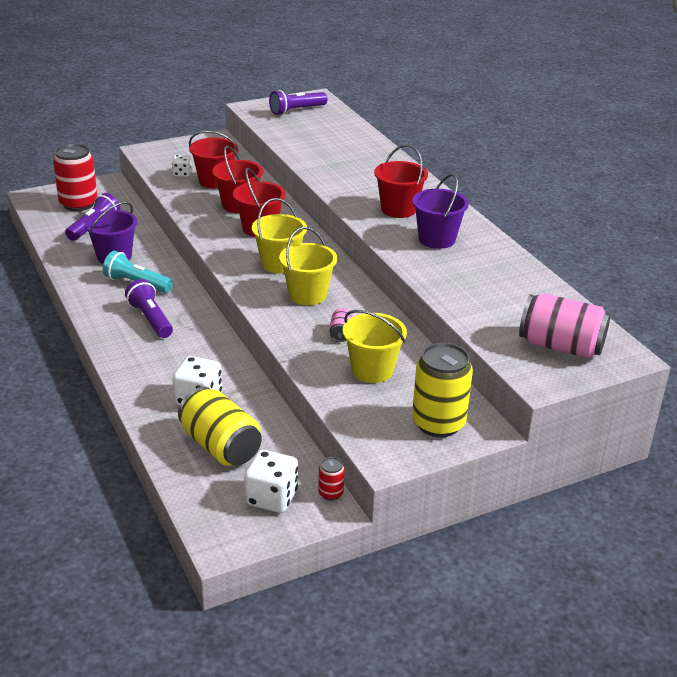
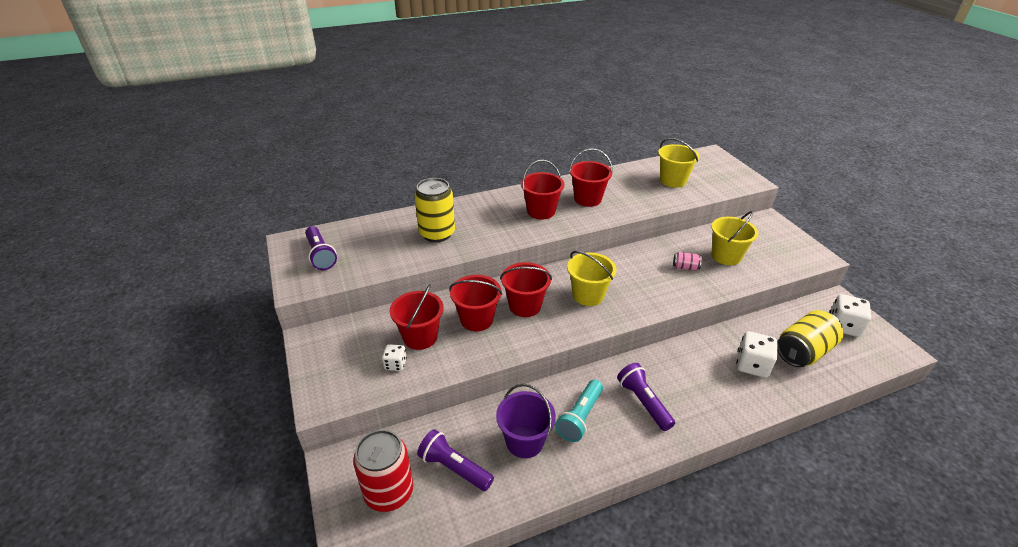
camera: 85 degrees left, 5 degrees up
purple flashlight [125,279,173,338] -> purple flashlight turned 90 degrees clockwise [617,363,675,431]
yellow bucket [279,227,337,305] -> yellow bucket moved to [658,138,700,188]
red can [318,457,345,501] -> none
purple bucket [412,174,469,249] -> red bucket [569,148,613,207]
yellow can [412,343,473,437] -> yellow can moved to [415,178,455,242]
pink can [519,293,610,359] -> none

